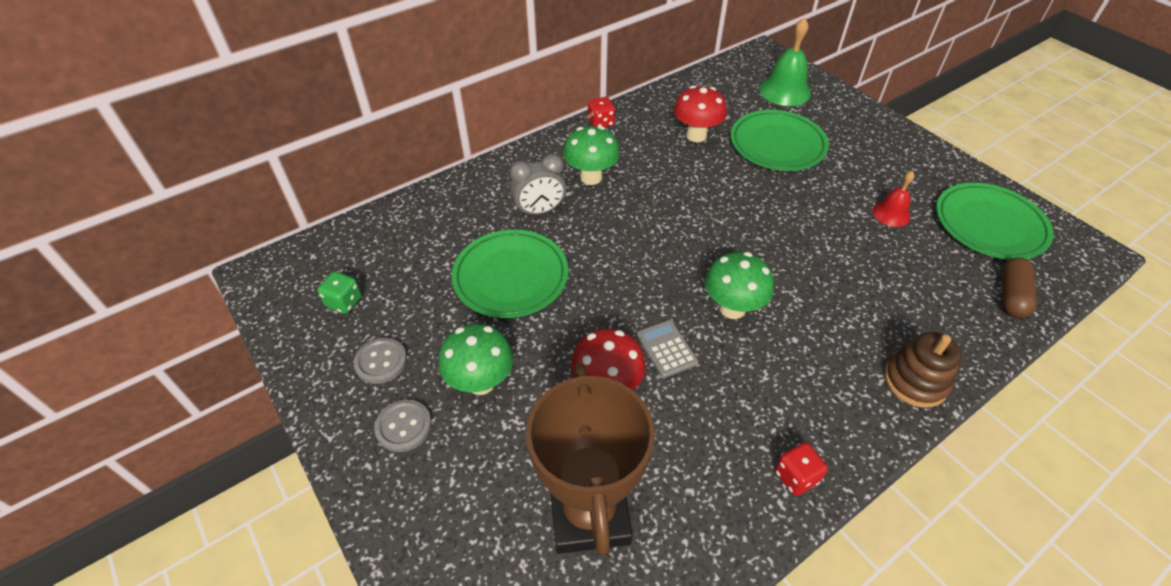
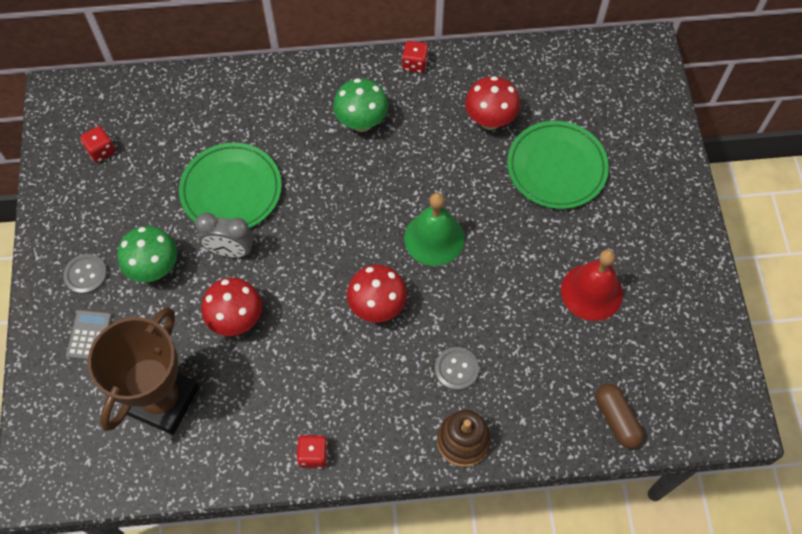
camera: 30 degrees right, 15 degrees up
green dice [317,271,362,314] -> red dice [80,126,115,163]
grey button [354,338,407,384] -> grey button moved to [435,347,479,391]
grey clock [510,154,566,216] -> grey clock moved to [195,213,254,257]
grey calculator [636,320,698,378] -> grey calculator moved to [66,310,112,360]
green mushroom [705,252,774,319] -> red mushroom [347,265,407,323]
green bell [759,17,811,106] -> green bell moved to [404,193,465,266]
red bell [872,171,915,227] -> red bell [561,249,623,321], size x1.68
green plate [936,183,1054,260] -> none
brown capsule [1001,257,1037,318] -> brown capsule turned 75 degrees counterclockwise [596,384,644,449]

